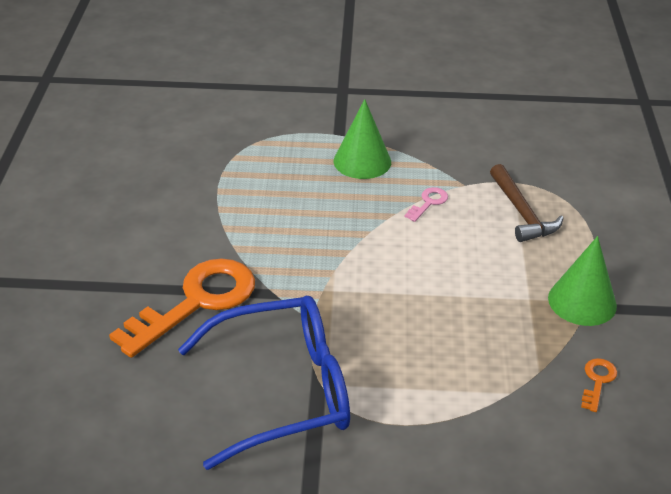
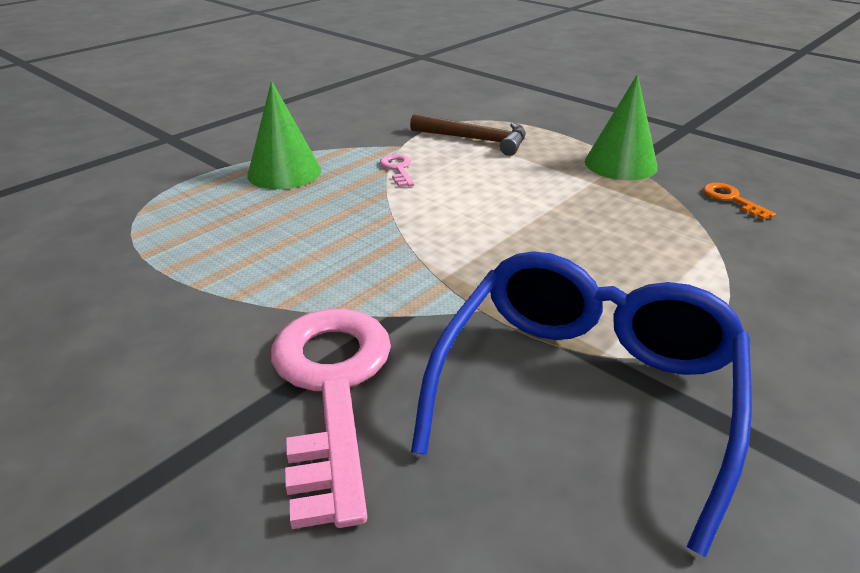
camera: 50 degrees left, 5 degrees down
orange key [109,258,255,358] -> pink key [271,309,391,529]

